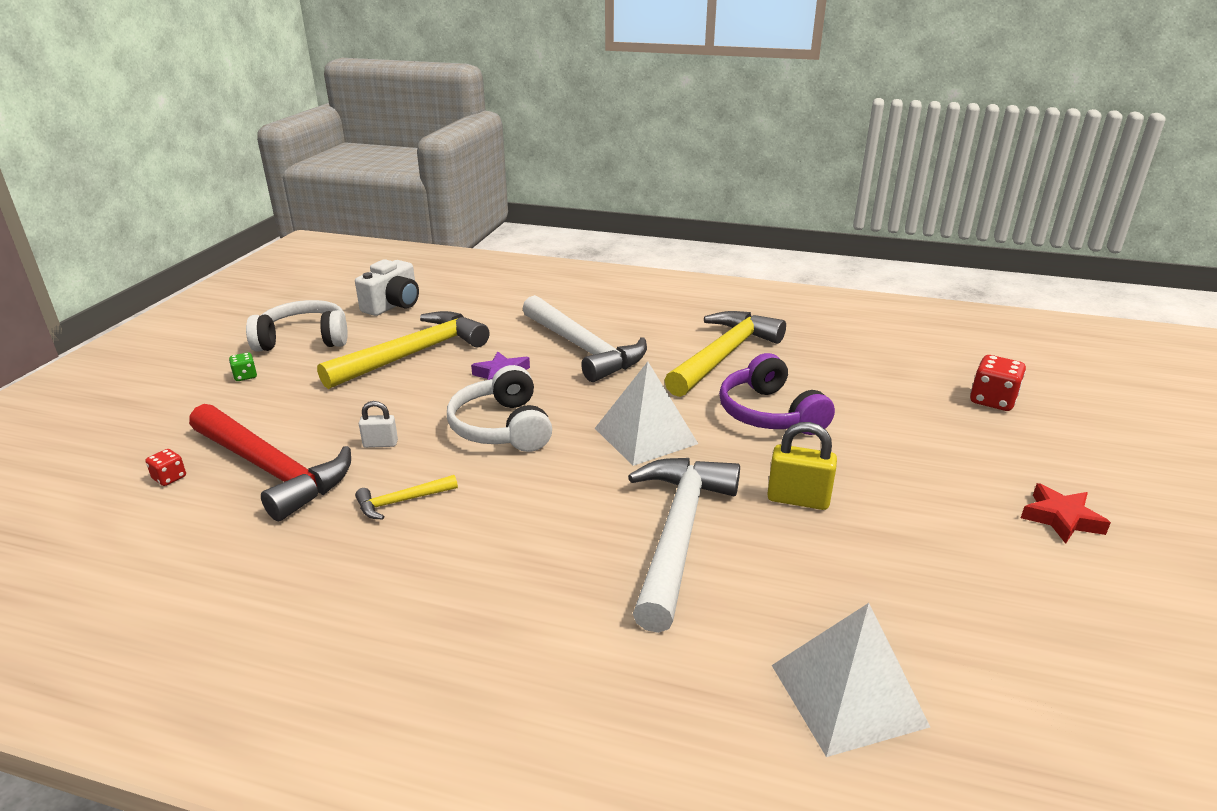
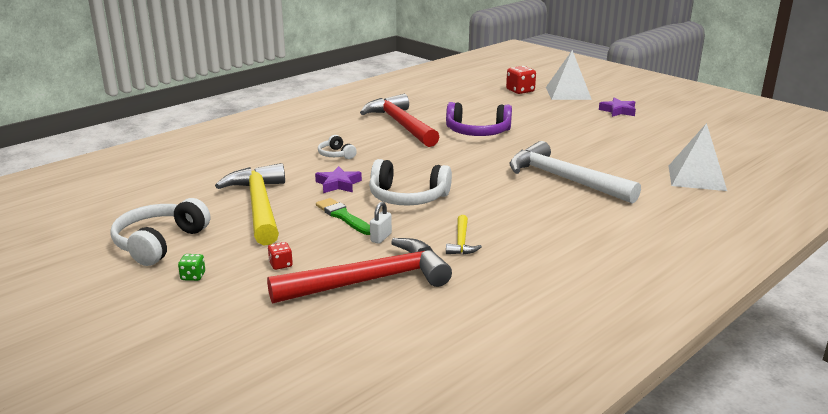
camera: 60 degrees left, 5 degrees down
red dice [145,449,186,486] -> red dice moved to [268,242,293,270]
white camera [355,259,419,316] -> none
white hammer [523,295,647,382] -> white headphones [318,135,357,159]
white pyramid [595,362,698,466] -> white pyramid moved to [546,50,592,100]
yellow hammer [664,311,786,397] -> red hammer [360,94,439,147]
yellow padlock [767,422,837,510] -> none
red star [1021,483,1111,544] -> purple star [599,98,636,117]
none -> green brush [316,198,370,235]

